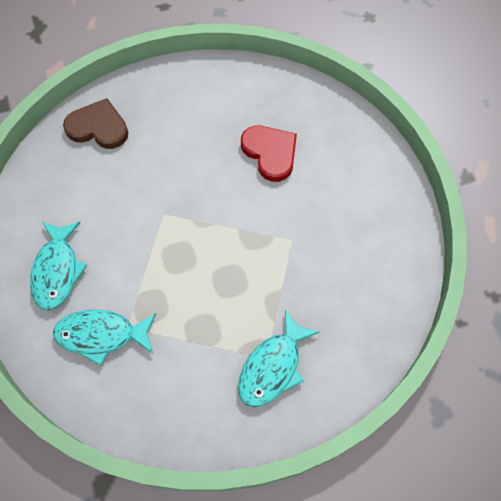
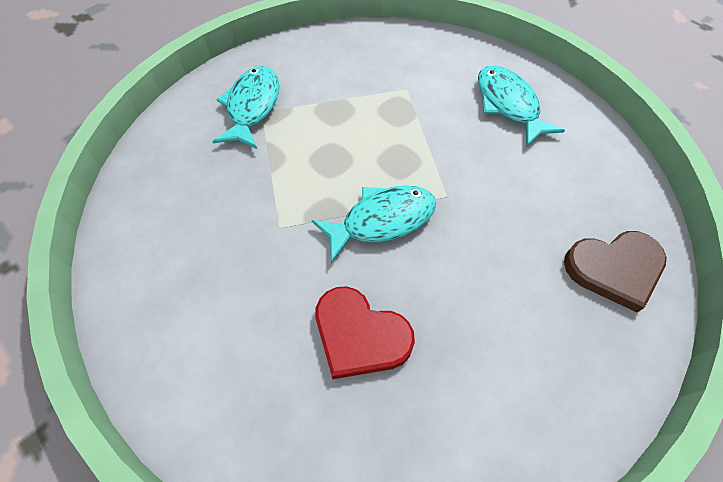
camera: 155 degrees right, 5 degrees down
turquoise fish [53,309,156,366] -> turquoise fish moved to [312,185,436,263]

